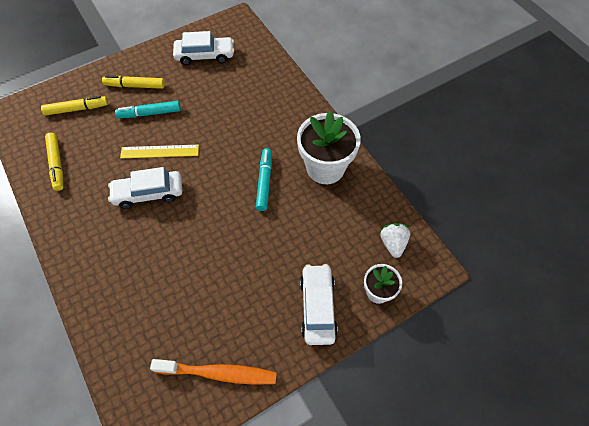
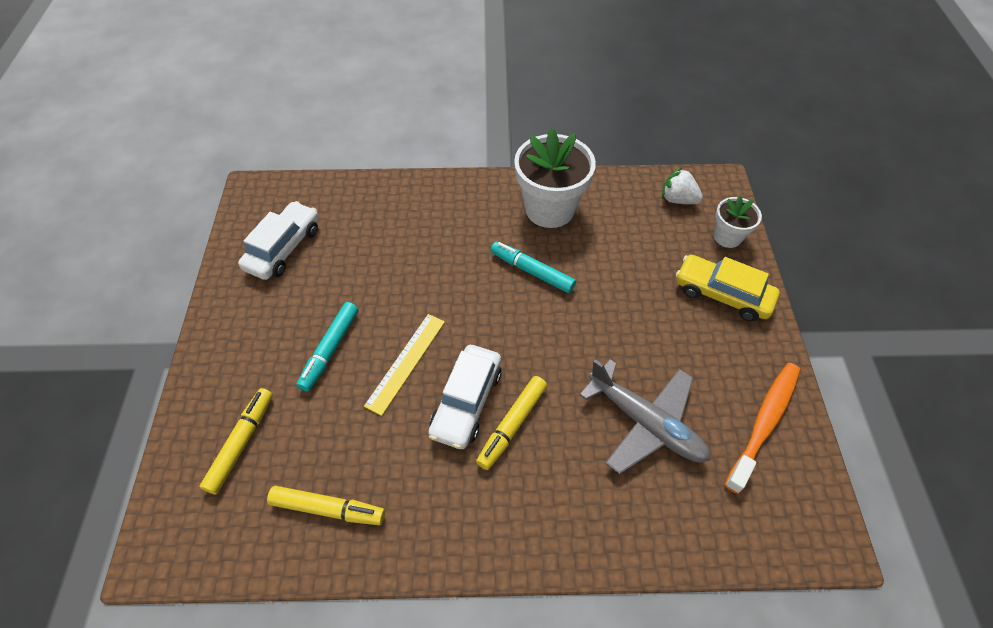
camera: 60 degrees left, 5 degrees down
yellow marker [102,75,165,89] -> yellow marker moved to [476,376,547,470]
white car [300,264,338,345] -> yellow car [676,255,780,321]
none -> grey plane [579,359,710,474]

